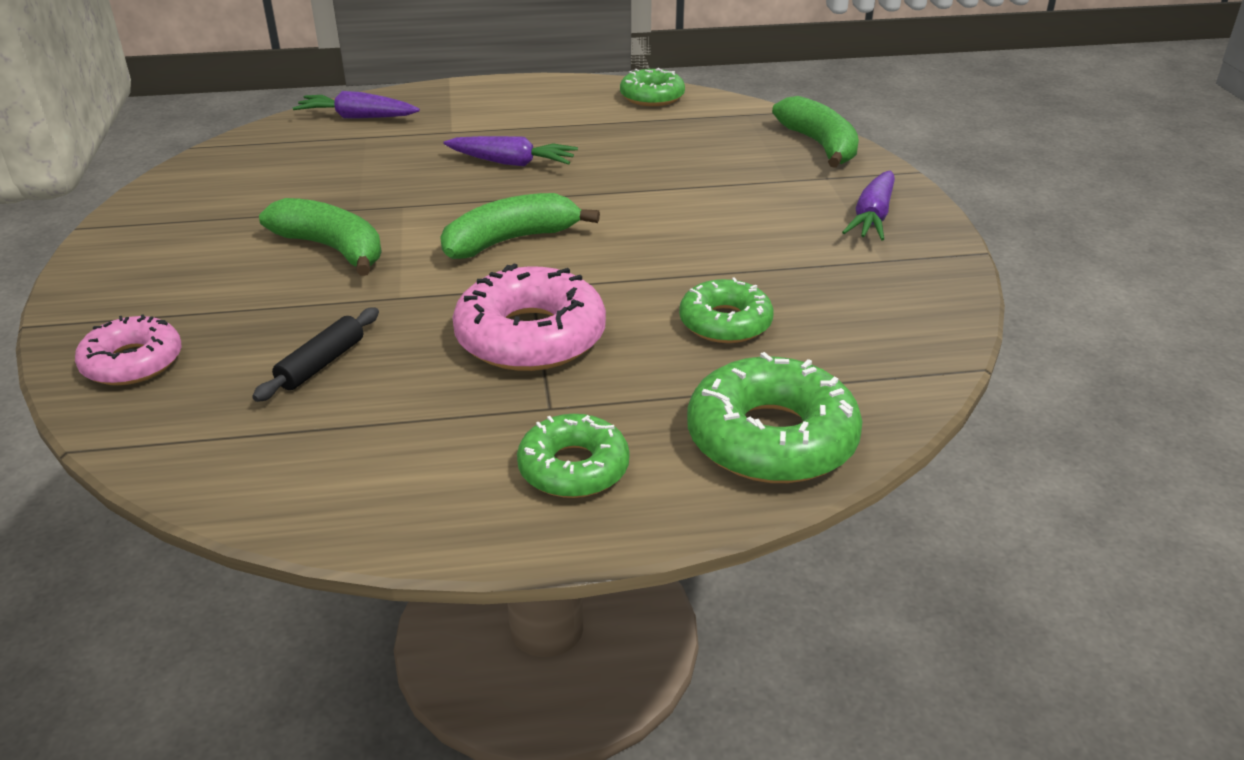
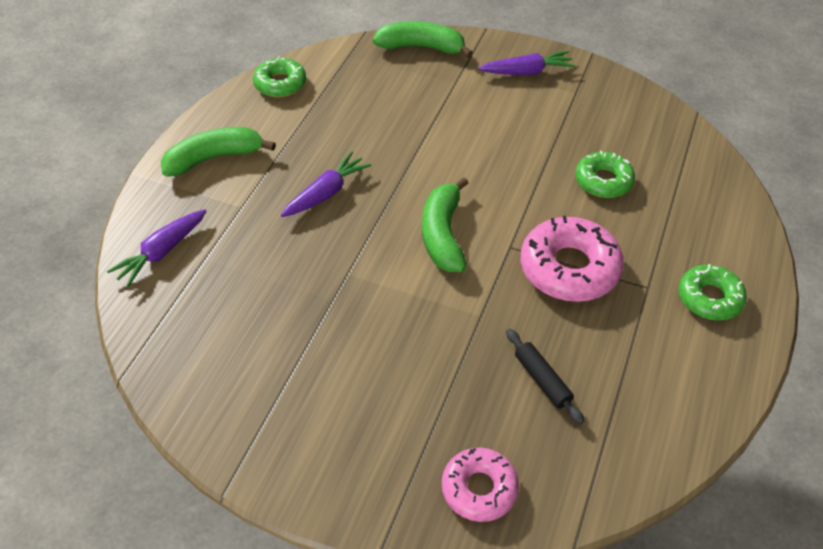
camera: 60 degrees left, 15 degrees up
green banana [259,198,382,276] -> green banana moved to [161,127,276,177]
green donut [687,352,862,483] -> none
purple carrot [842,171,895,241] -> purple carrot turned 60 degrees counterclockwise [478,51,576,75]

